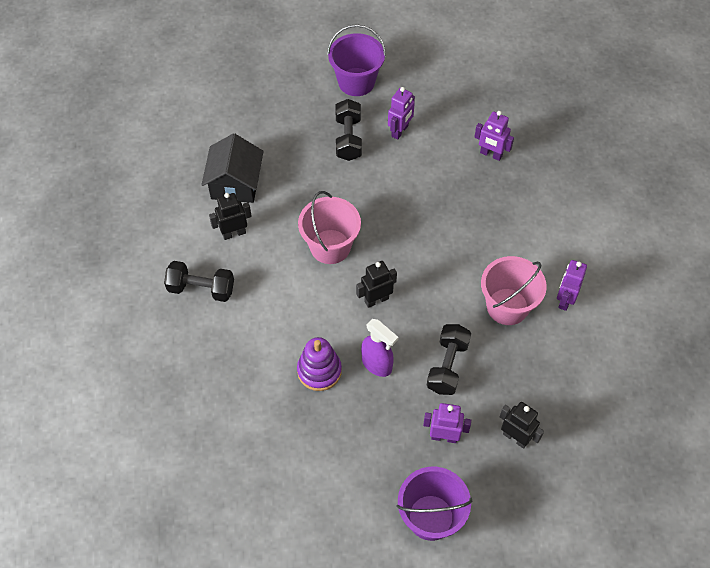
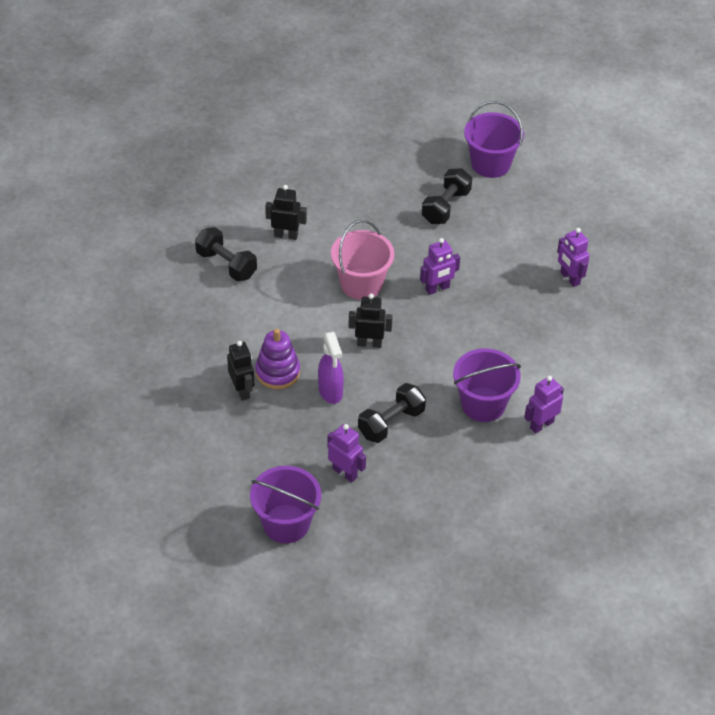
camera: 30 degrees right, 10 degrees down
black house [201,133,264,203] -> none
purple robot [388,87,415,140] -> purple robot moved to [420,238,460,295]
pink bucket [481,256,547,325] -> purple bucket [453,349,521,422]
black robot [500,402,544,449] -> black robot moved to [227,341,254,401]

